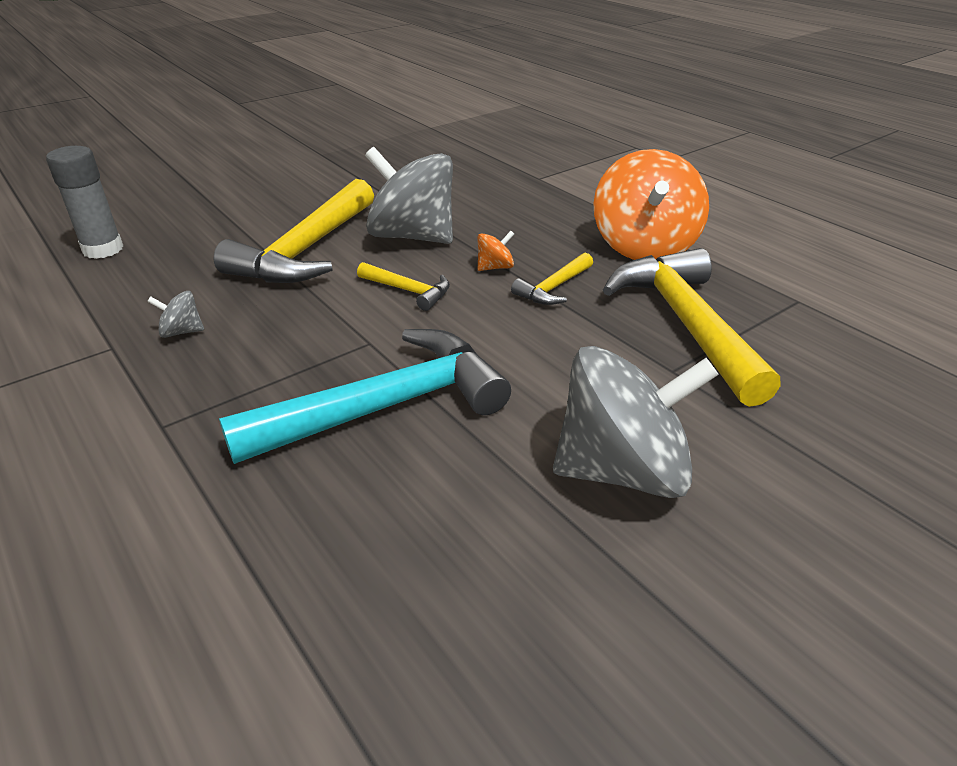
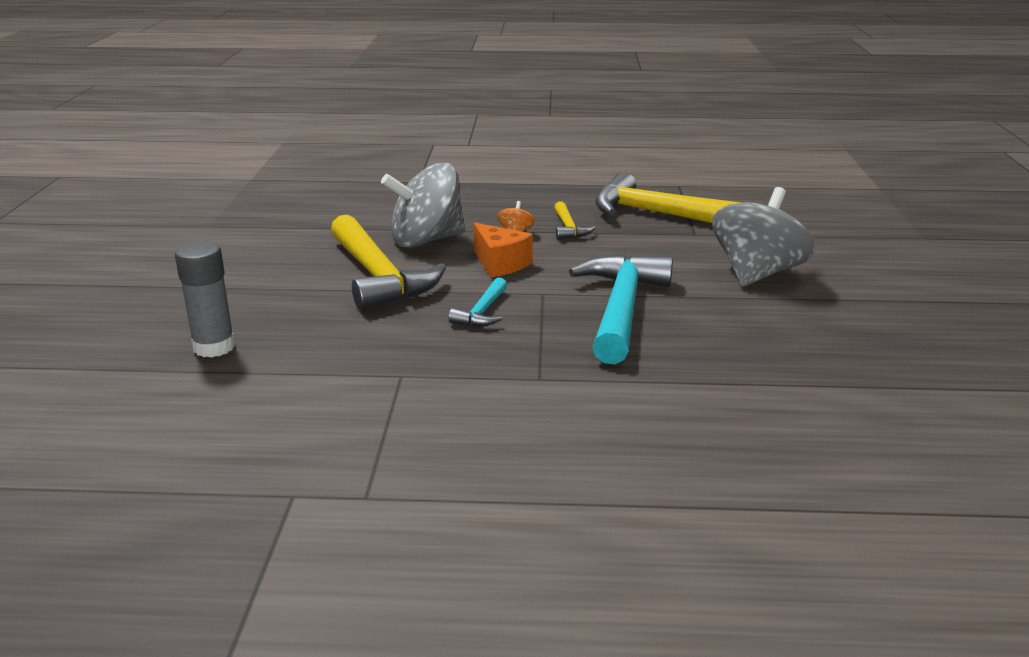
camera: 50 degrees left, 10 degrees down
grey spinning top [147,291,204,338] -> none
yellow hammer [357,262,450,311] -> orange cheese [474,223,533,277]
orange spinning top [593,149,709,260] -> none
none -> turquoise hammer [449,277,507,326]

